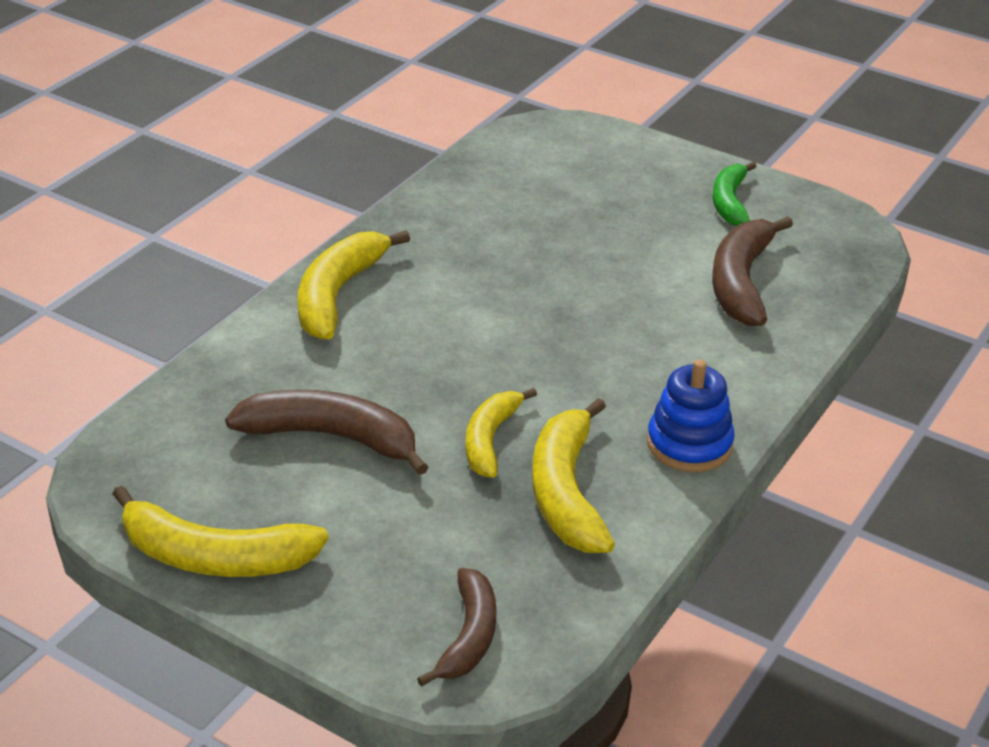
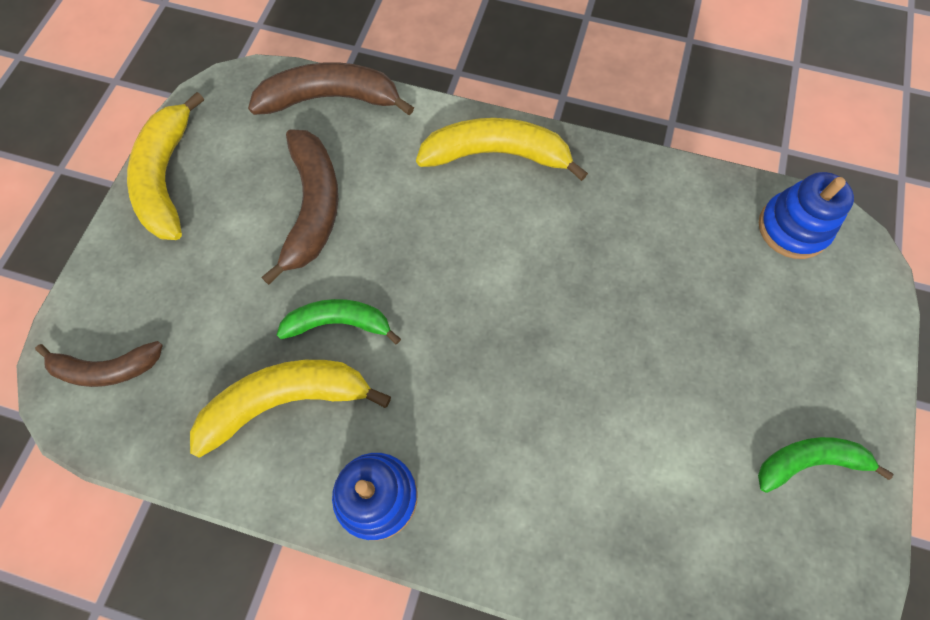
camera: 75 degrees right, 30 degrees up
yellow banana [466,388,537,478] -> green banana [277,299,401,345]
brown banana [712,216,793,326] -> brown banana moved to [248,62,414,115]
none -> blue stacking toy [759,172,854,259]

